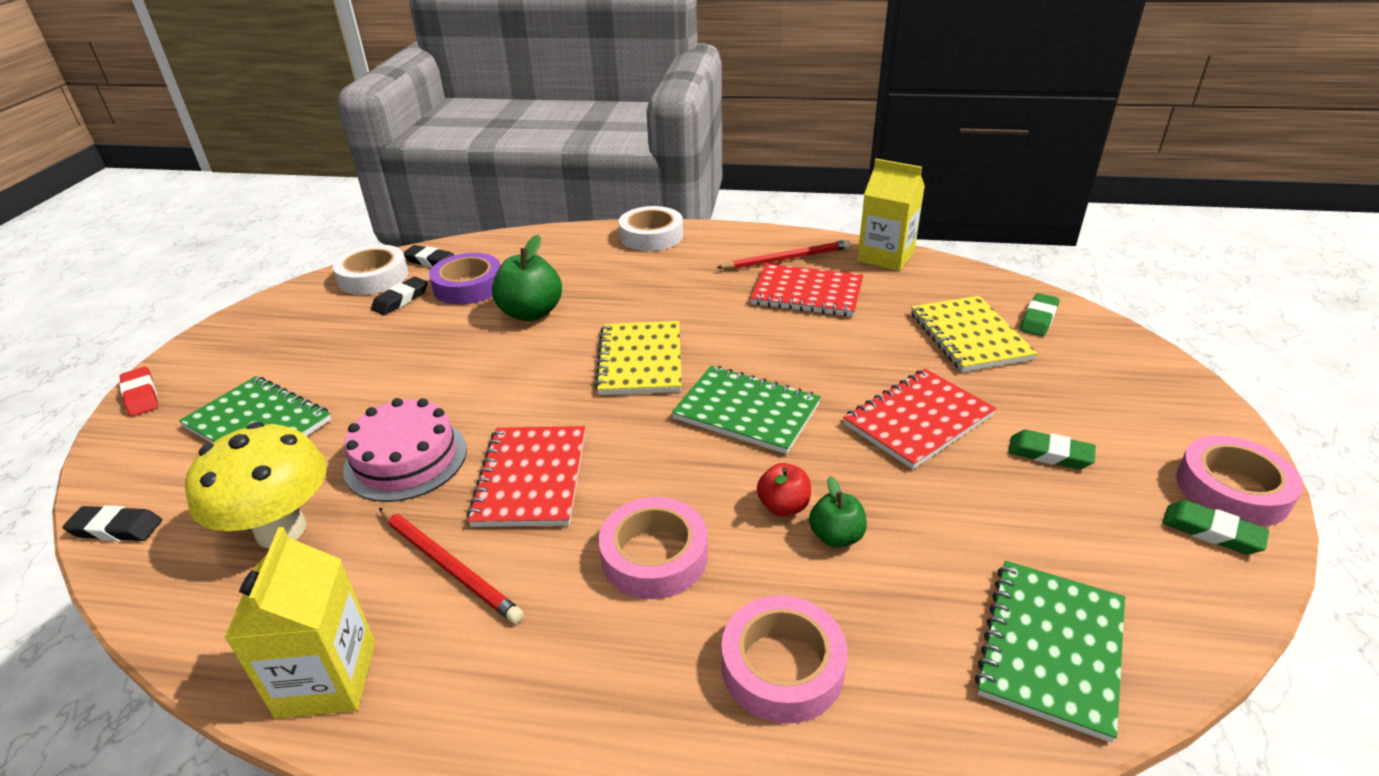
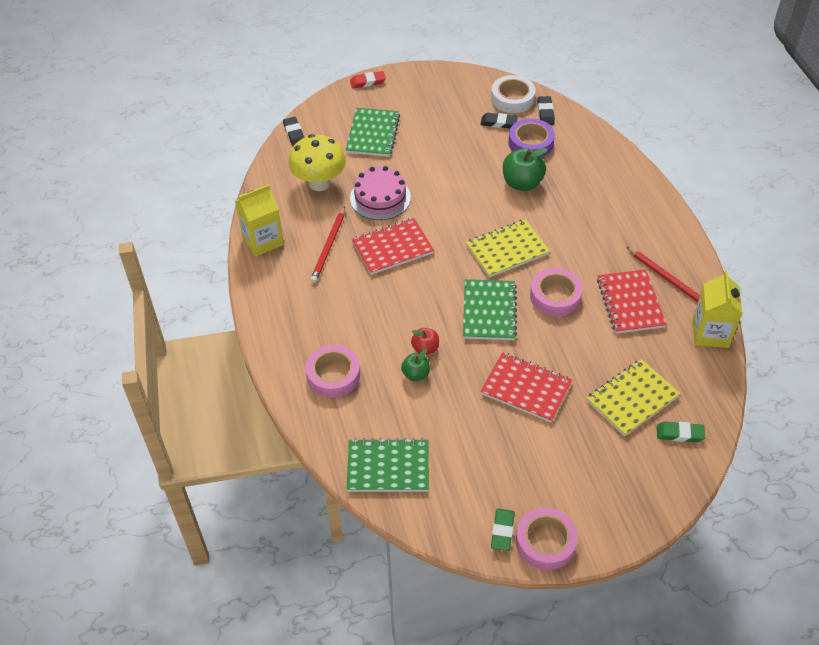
camera: 65 degrees right, 15 degrees up
red eraser [119,367,158,417] -> red eraser turned 45 degrees clockwise [350,71,386,89]
pink tape [599,497,708,599] -> pink tape moved to [530,268,583,316]
white tape [619,206,683,251] -> none
green eraser [1009,430,1096,469] -> none

